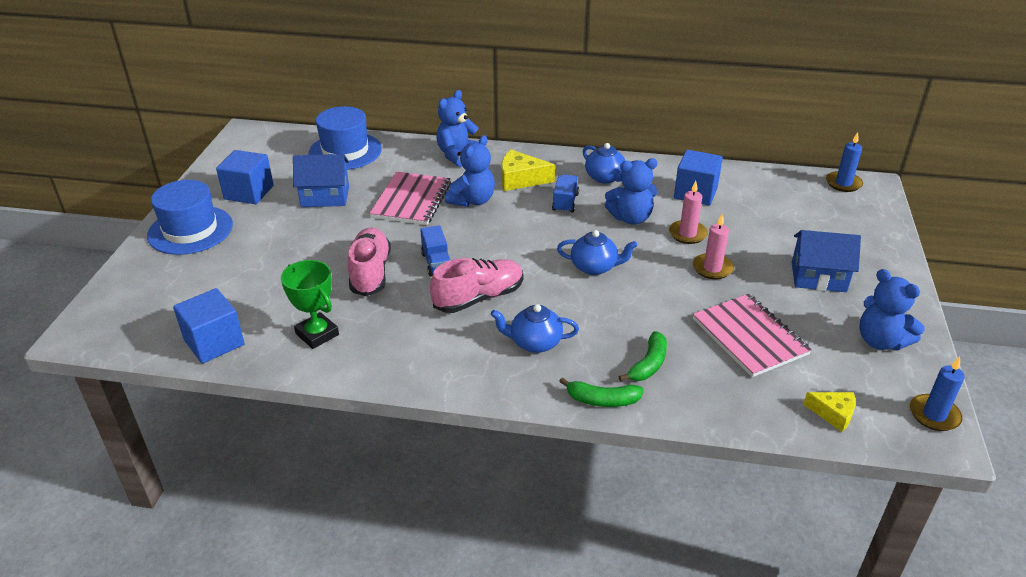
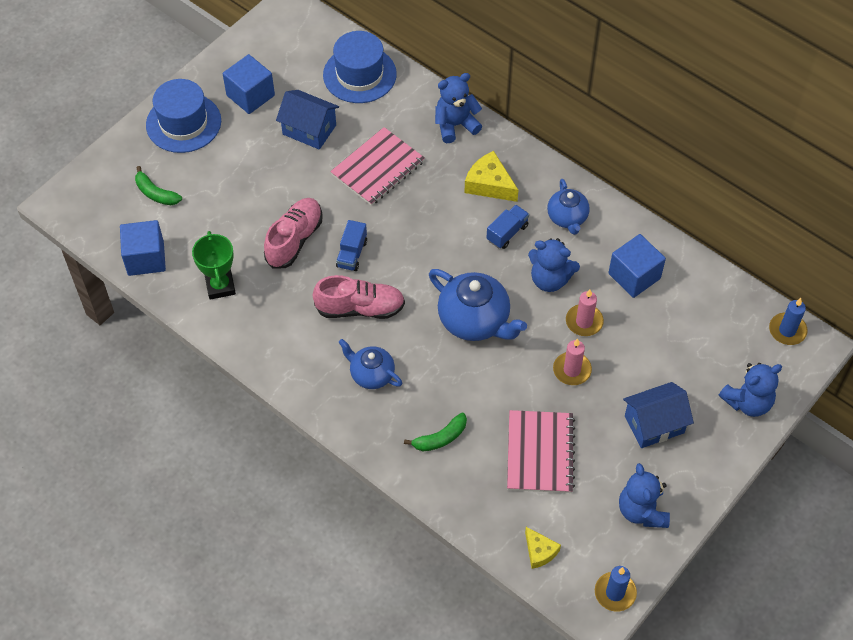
camera: 30 degrees right, 20 degrees up
blue teddy bear [445,135,495,207] -> blue teddy bear moved to [719,363,782,417]
blue teapot [557,230,638,275] -> blue teapot [429,269,527,341], size x1.64
green banana [559,377,644,407] -> green banana moved to [135,166,182,205]
blue house [792,230,861,292] -> blue house turned 60 degrees counterclockwise [623,382,694,448]

